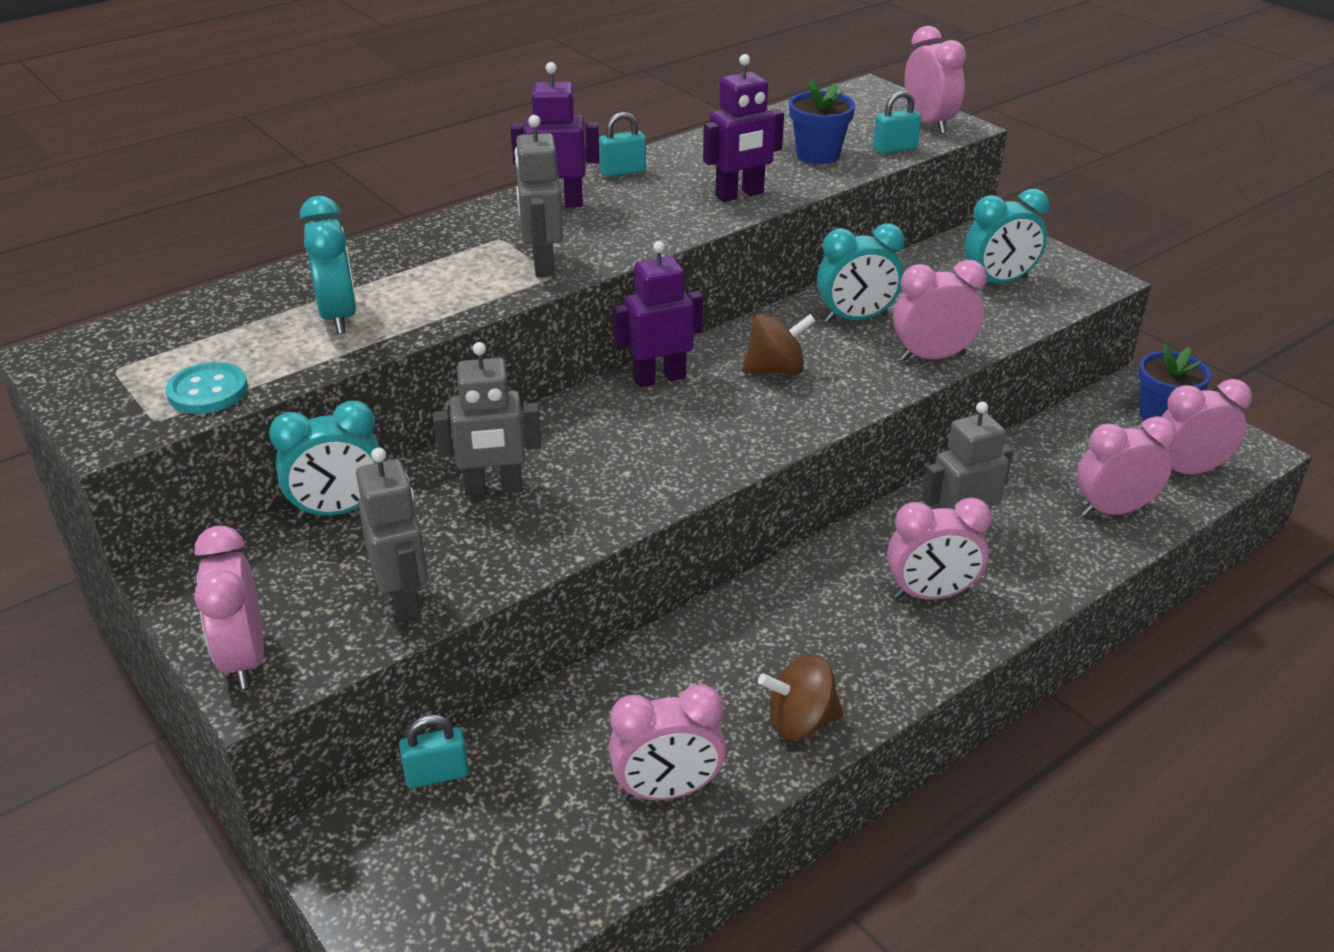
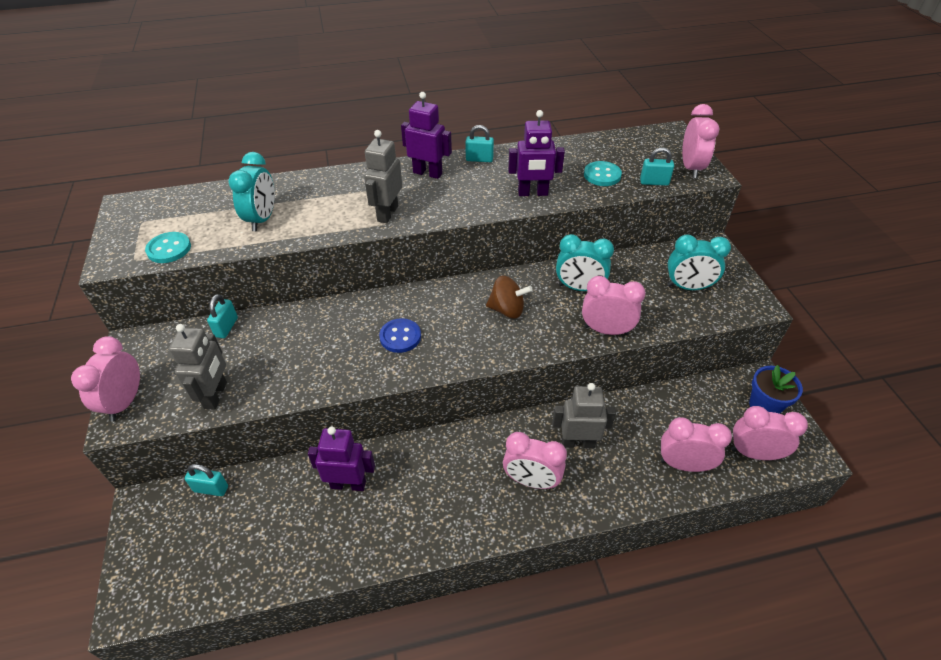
camera: 25 degrees right, 10 degrees up
turquoise clock [269,400,383,519] -> turquoise padlock [207,294,238,338]
grey robot [433,342,541,496] -> none
pink clock [608,684,726,800] -> none
purple robot [612,241,703,387] -> purple robot moved to [308,427,375,491]
brown spinning top [758,654,844,740] -> none
blue flower pot [789,79,855,164] -> turquoise button [584,161,622,186]
none -> blue button [379,318,421,353]

